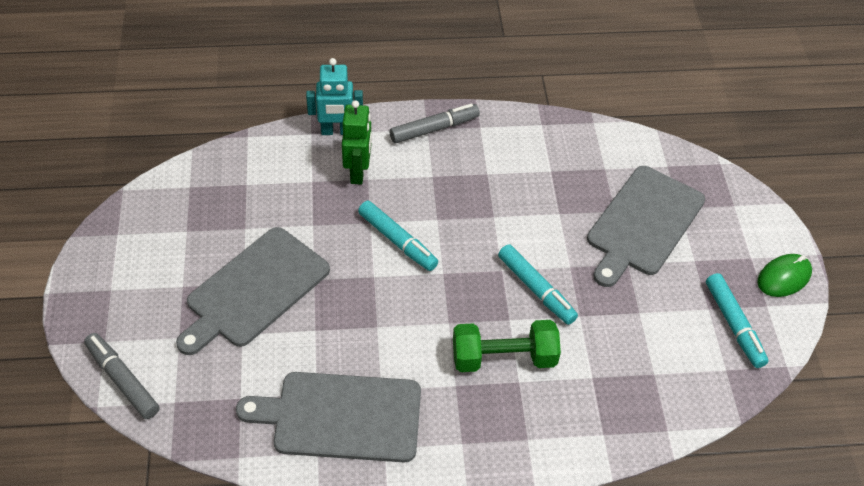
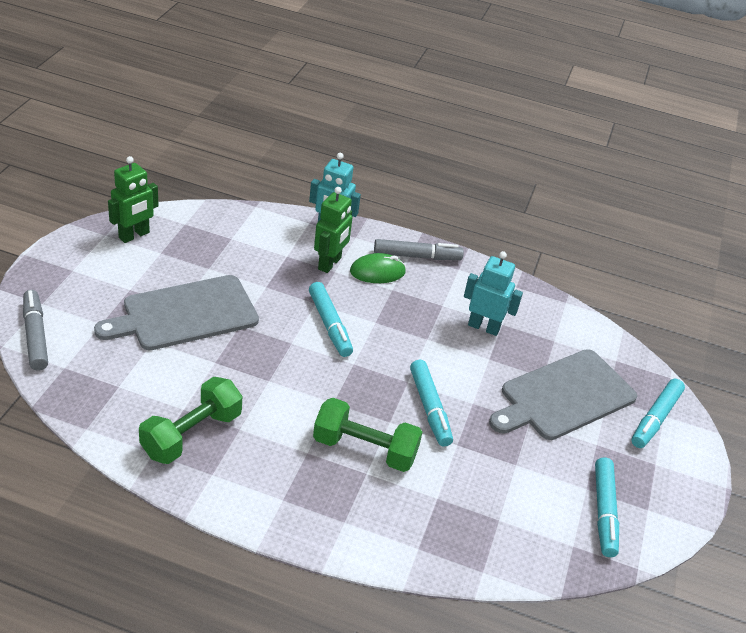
camera: 20 degrees right, 10 degrees down
grey cutting board [236,372,421,462] -> green dumbbell [139,377,242,464]
green mouse [757,254,812,297] -> green mouse moved to [350,253,406,283]
none -> green robot [108,156,159,243]
none -> turquoise robot [464,251,523,336]
none -> turquoise marker [631,379,685,448]

